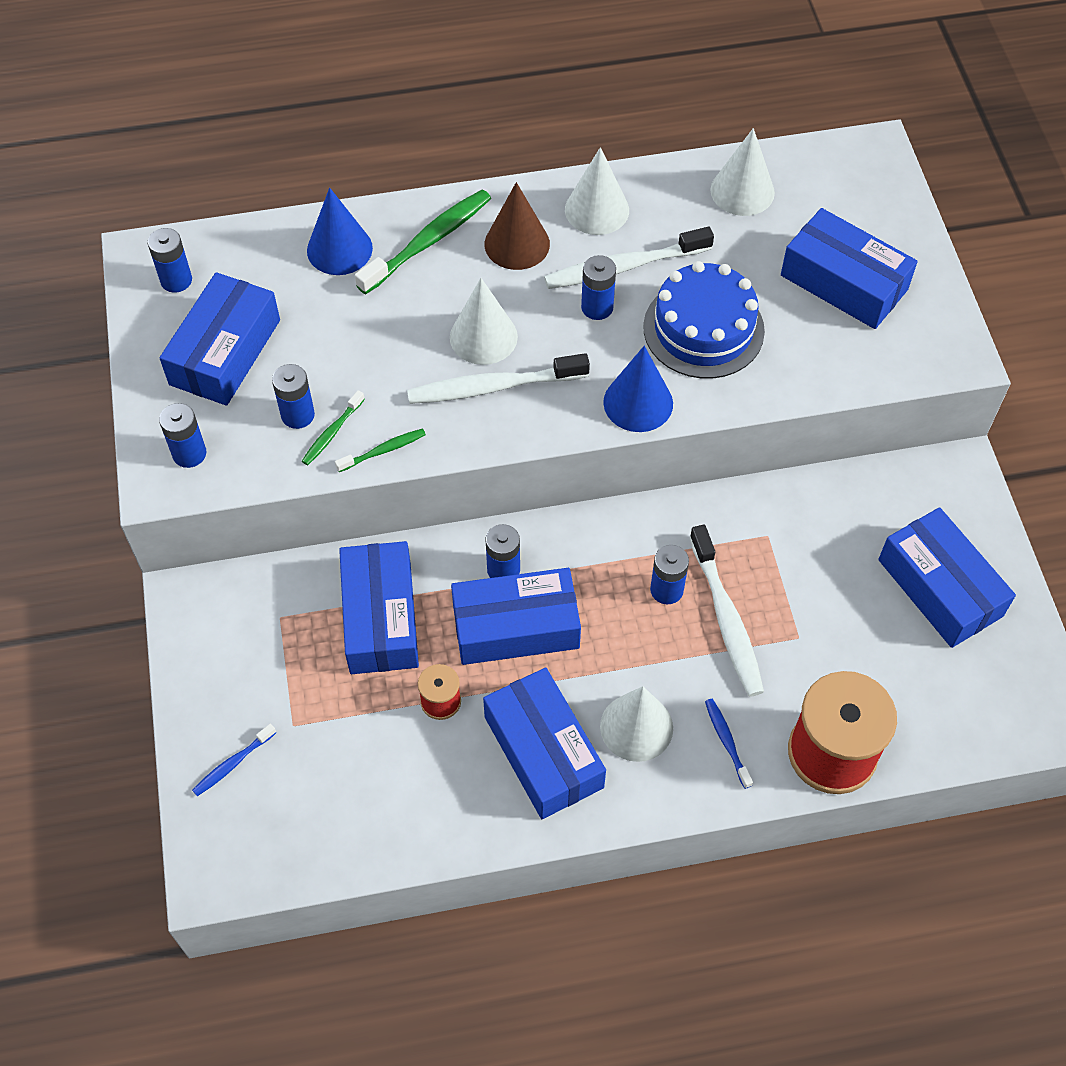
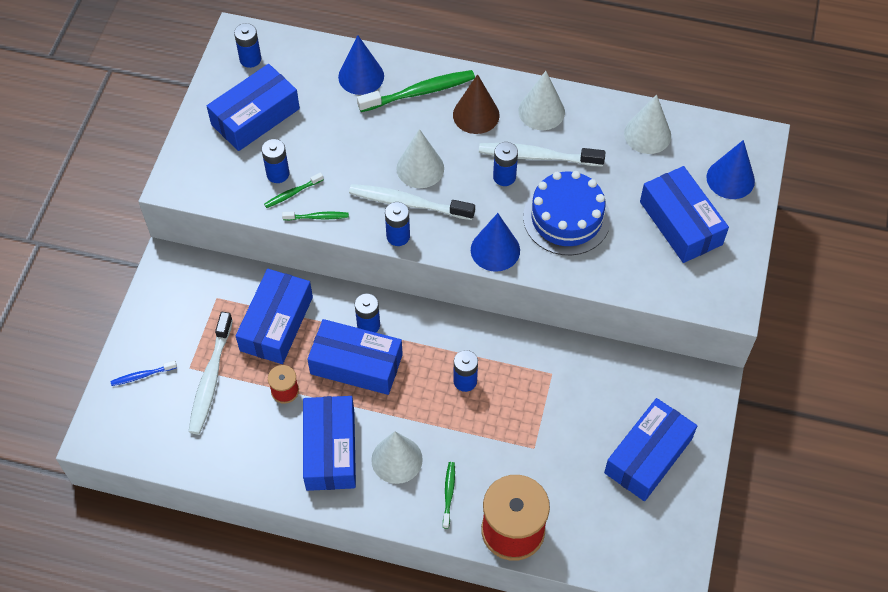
camera: 25 degrees right, 0 degrees up
blue battery [159,403,206,468] -> blue battery moved to [385,202,410,246]
white toothbrush [689,525,764,697] -> white toothbrush moved to [189,312,233,434]
blue toothbrush [705,699,753,789] -> green toothbrush [443,462,455,529]
blue box [878,507,1016,648] -> blue box turned 45 degrees clockwise [604,398,697,501]
none -> blue cone [707,140,755,199]

